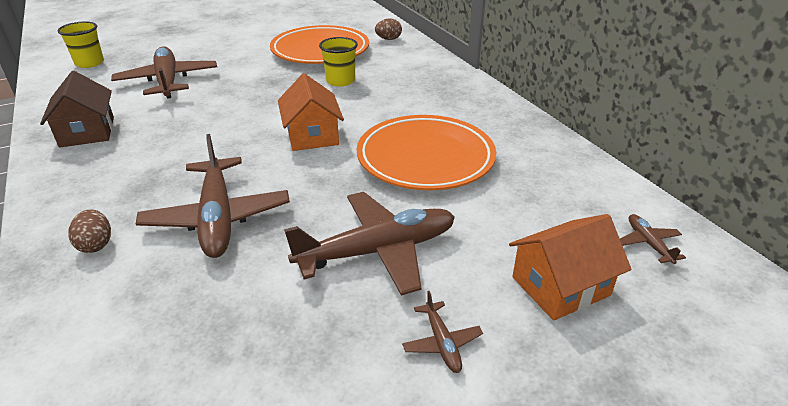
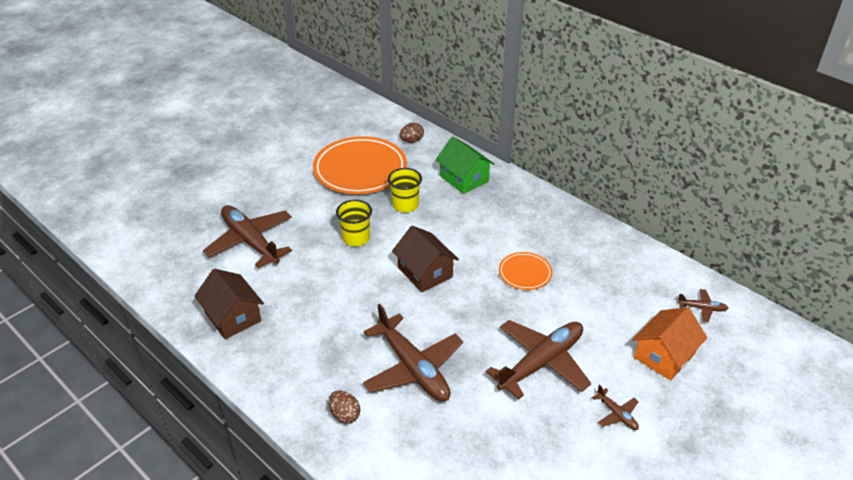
camera: 20 degrees left, 5 degrees up
yellow cup [58,22,104,68] -> yellow cup moved to [336,200,372,246]
orange house [278,73,344,151] -> brown house [392,226,459,292]
orange plate [357,115,496,190] -> orange plate [499,252,552,290], size x0.49
brown plane [620,214,686,264] -> brown plane turned 135 degrees clockwise [677,289,729,322]
none -> green house [435,137,495,194]

